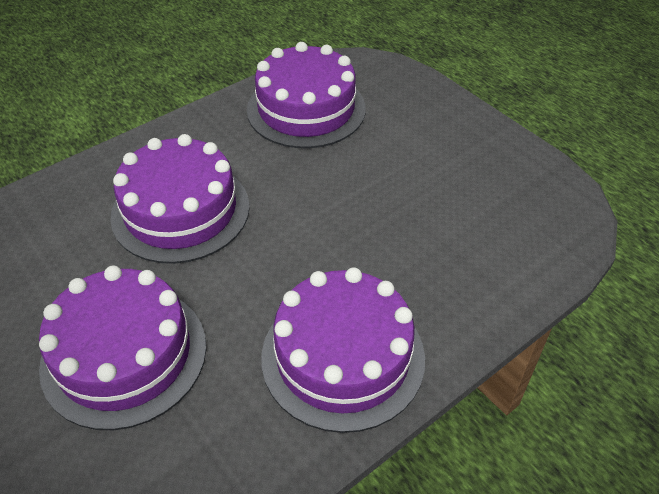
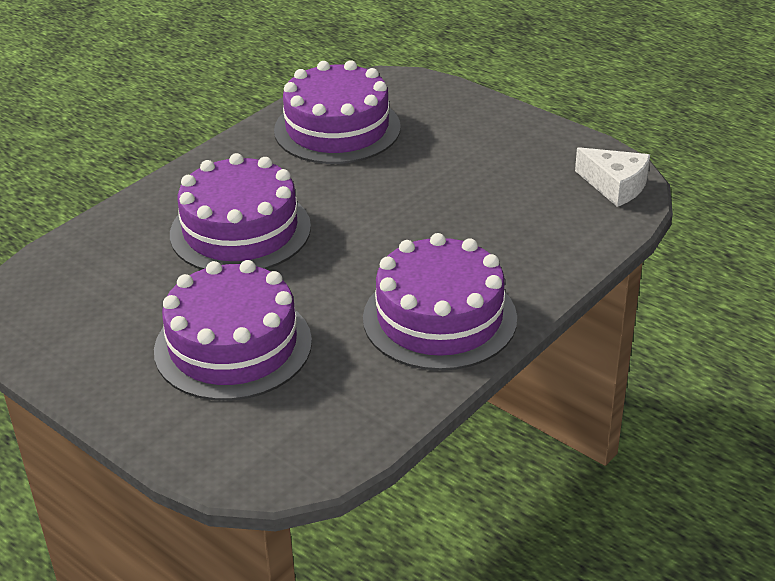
camera: 10 degrees left, 10 degrees down
none -> white cheese [575,147,650,207]

